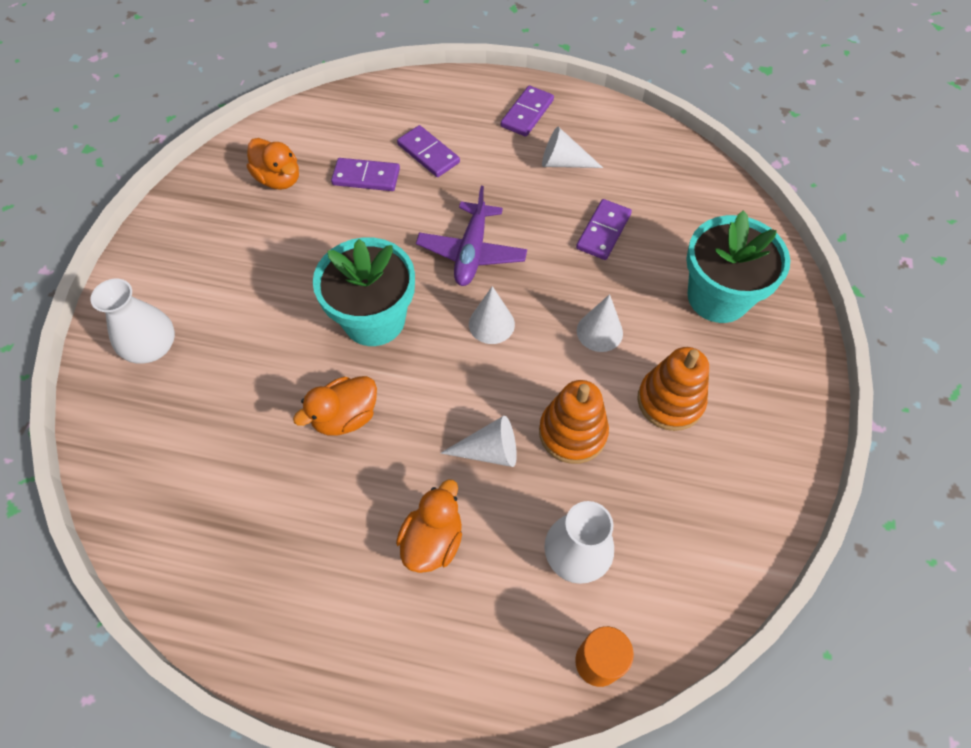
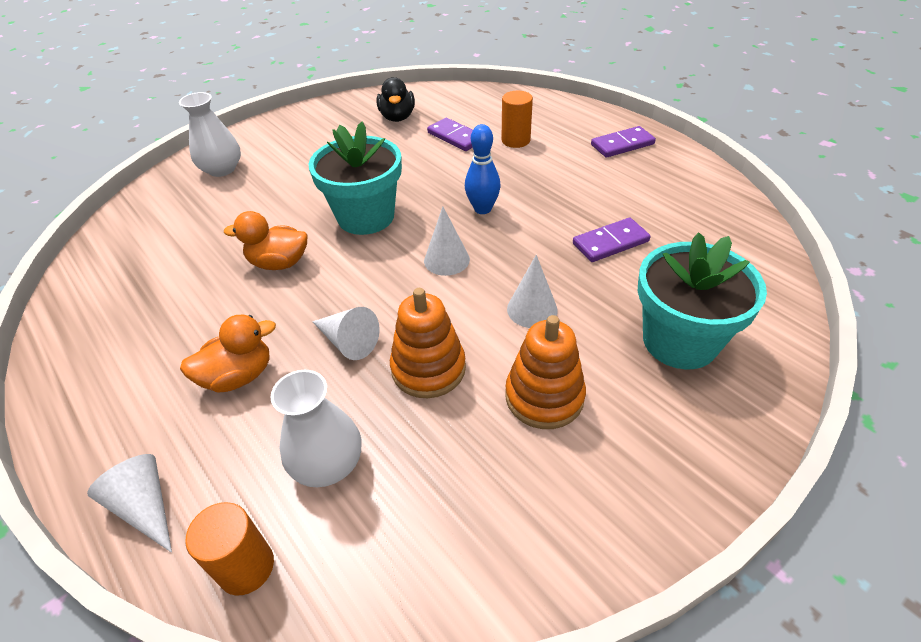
camera: 40 degrees right, 15 degrees down
orange duck [247,138,299,190] -> black duck [376,77,415,122]
purple domino [397,125,460,177] -> orange cylinder [502,91,533,148]
purple plane [416,186,527,286] -> blue bowling pin [465,124,501,214]
white cone [542,127,603,168] -> white cone moved to [87,454,172,553]

